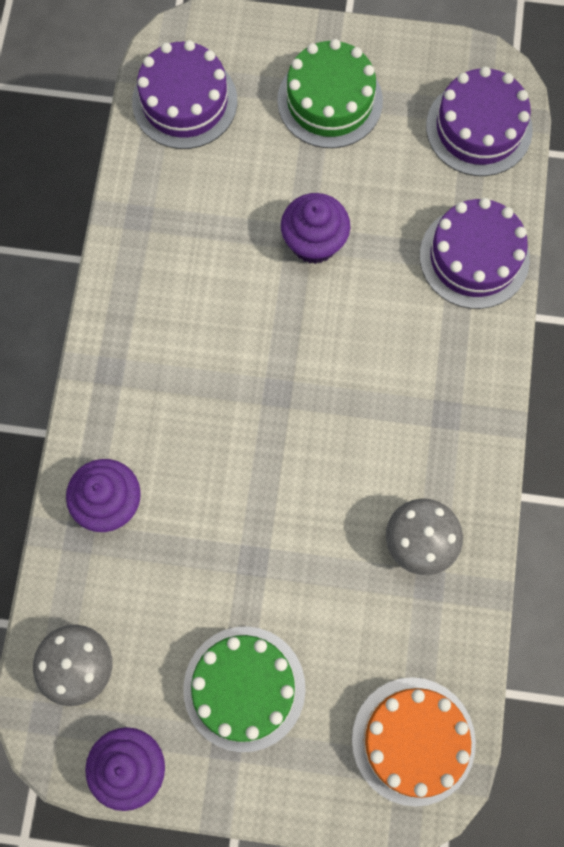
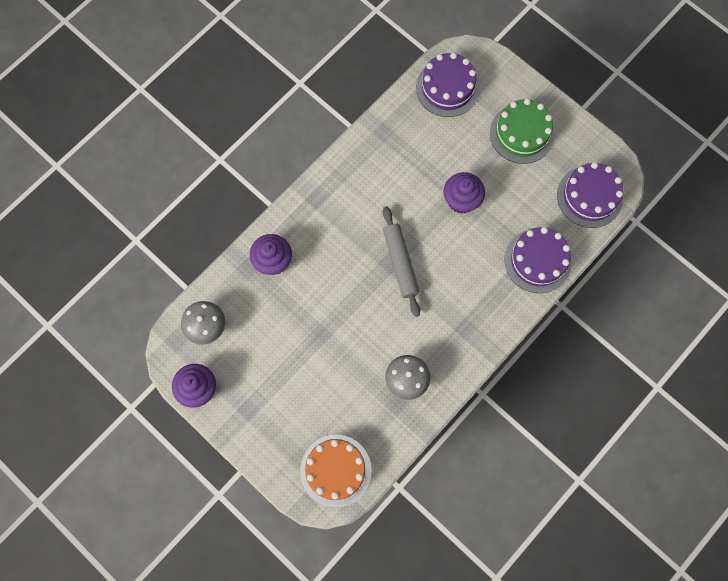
camera: 35 degrees right, 0 degrees up
green cake [183,626,306,752] -> none
none -> grey rolling pin [383,206,420,317]

